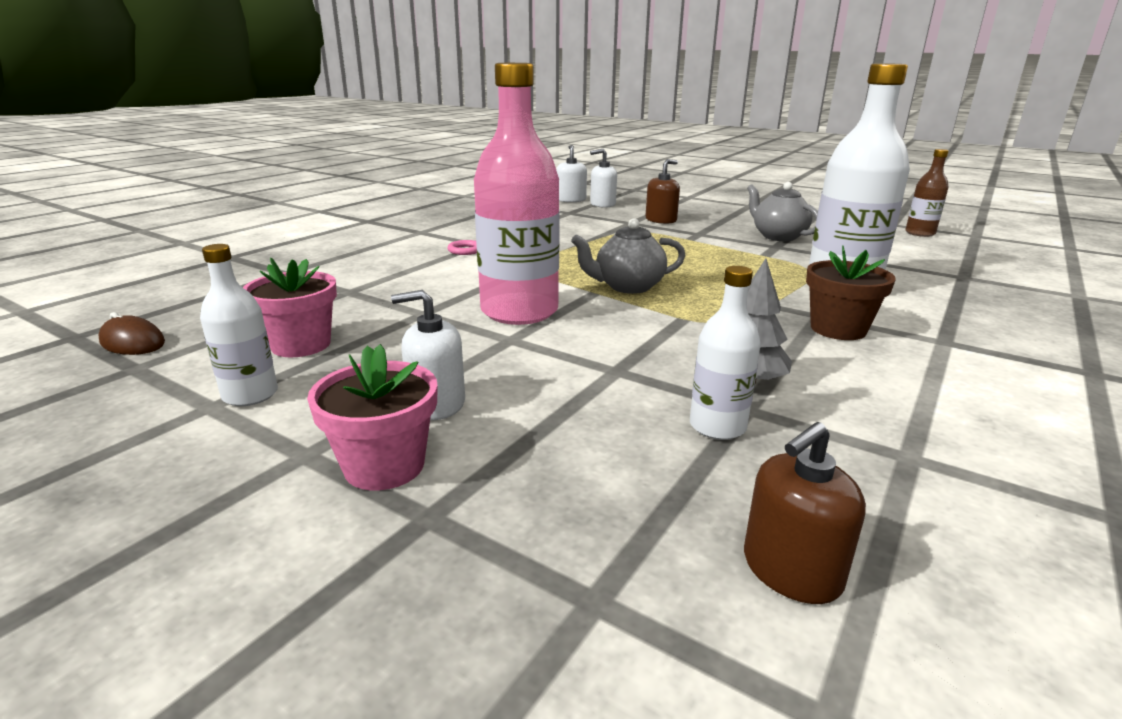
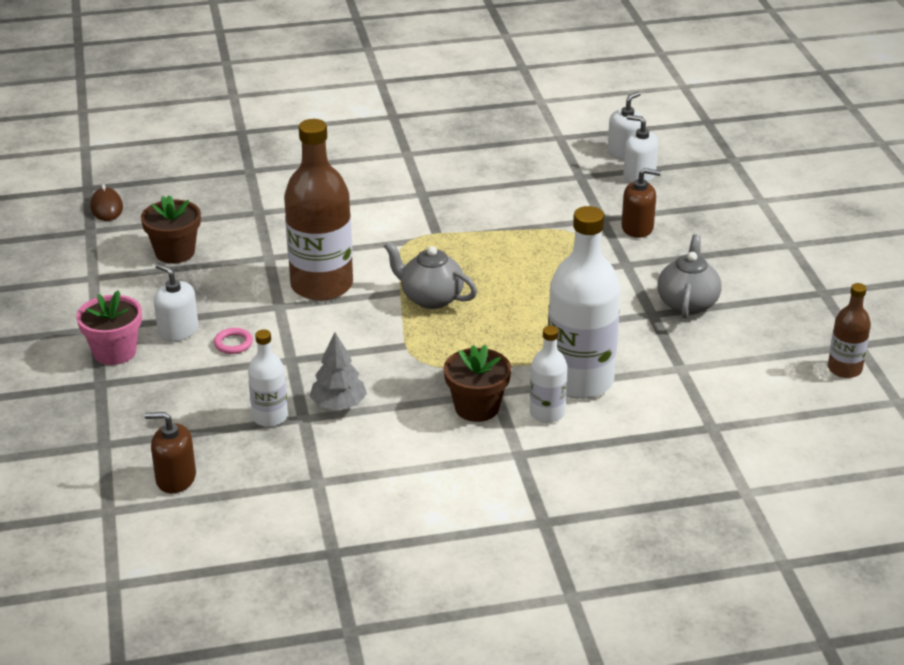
camera: 45 degrees right, 10 degrees up
white bottle [200,244,278,406] -> white bottle moved to [530,326,567,423]
pink flower pot [243,258,337,357] -> brown flower pot [141,195,201,263]
pink ring [447,240,477,255] -> pink ring moved to [214,328,253,354]
pink bottle [474,63,560,325] -> brown bottle [284,119,353,301]

